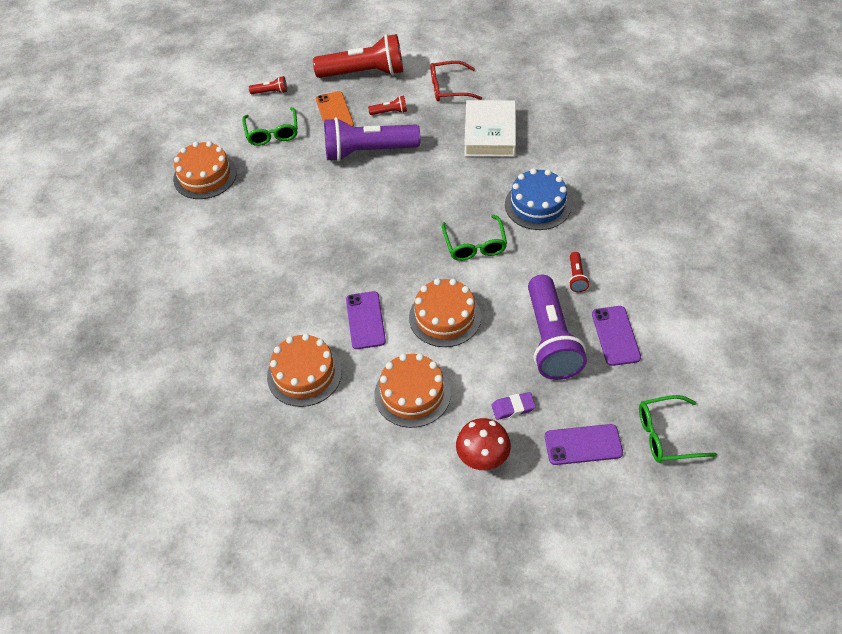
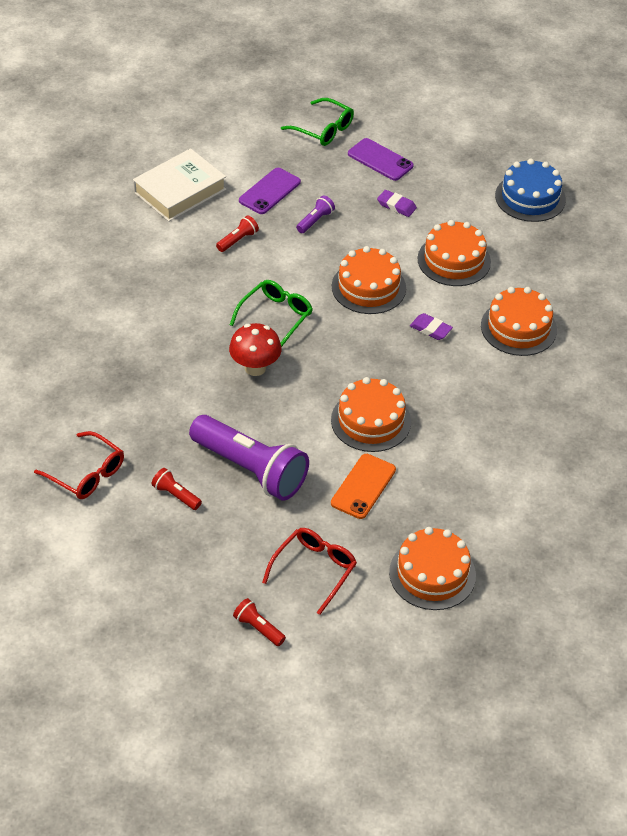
camera: 140 degrees left, 5 degrees down
green glasses [242,107,298,146] -> red glasses [262,528,357,615]
red flashlight [313,34,403,78] -> none
orange phone [316,91,354,127] -> orange phone moved to [331,454,396,519]
purple phone [346,291,386,349] -> purple eraser [410,313,453,340]
red mushroom [456,418,511,470] -> red mushroom moved to [229,323,282,376]
white book [464,100,516,157] -> white book moved to [133,148,226,222]
blue cake [505,168,571,230] -> blue cake moved to [495,158,566,222]
purple flashlight [528,275,587,380] -> purple flashlight [296,195,335,233], size x0.42
none -> orange cake [331,377,411,452]

